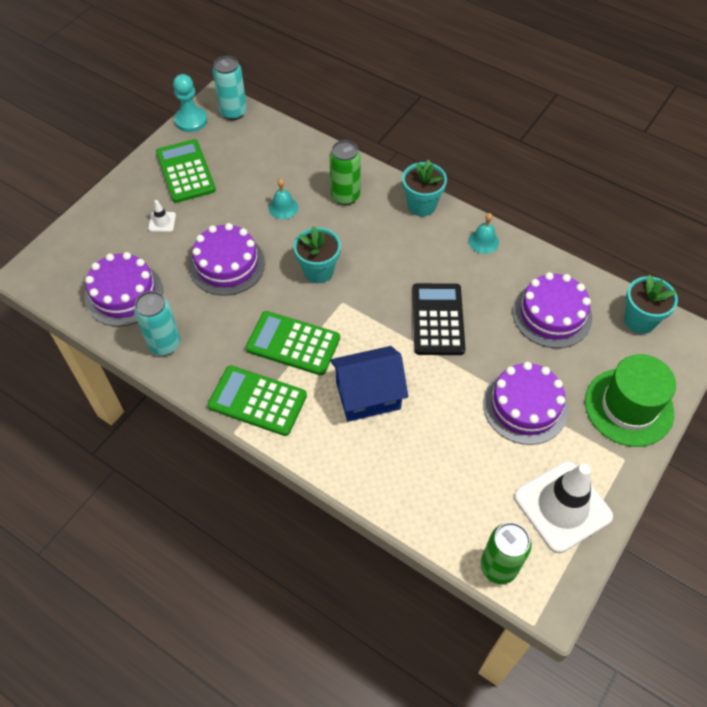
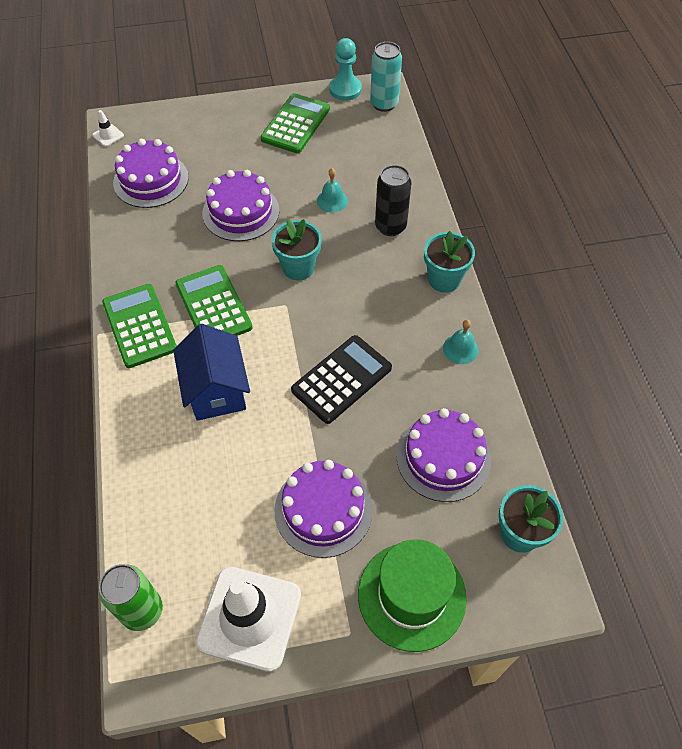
camera: 45 degrees right, 0 degrees up
turquoise can [134,291,180,355] -> none
white traffic cone [148,200,176,232] -> white traffic cone moved to [92,110,124,147]
green can [329,140,361,205] -> black can [375,165,411,236]
blue house [330,346,408,422] -> blue house turned 45 degrees clockwise [173,324,250,421]

